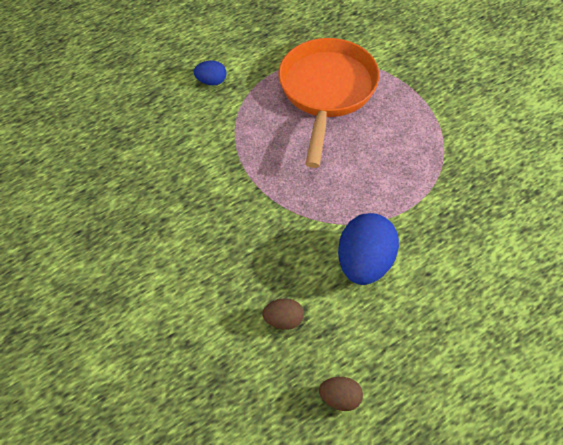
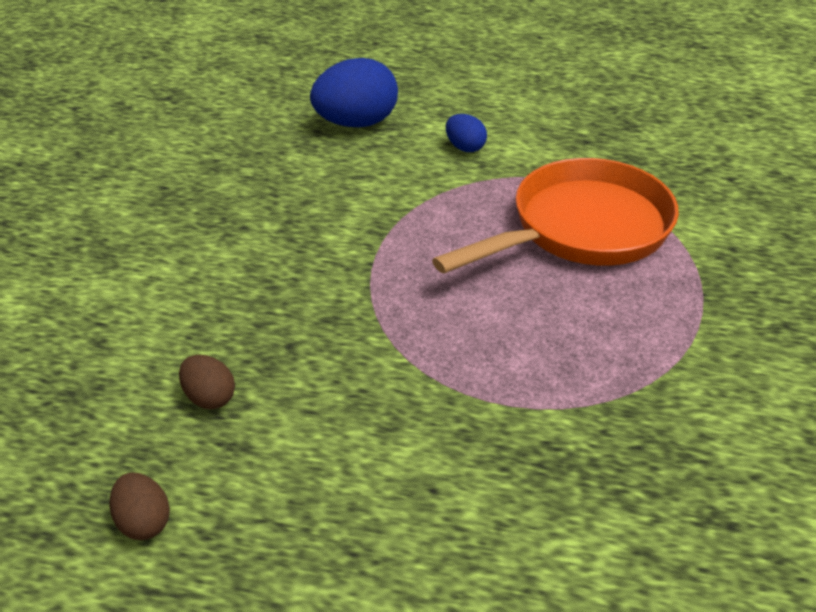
camera: 45 degrees right, 15 degrees down
blue egg [338,213,399,285] -> blue egg moved to [310,58,398,128]

